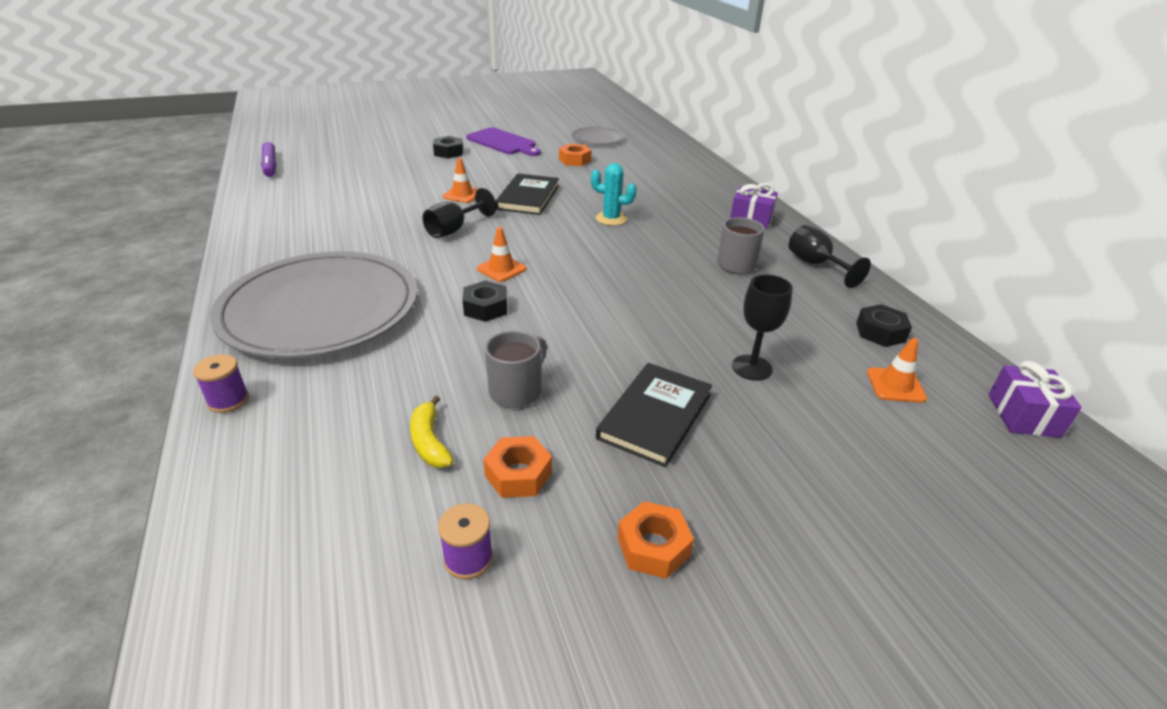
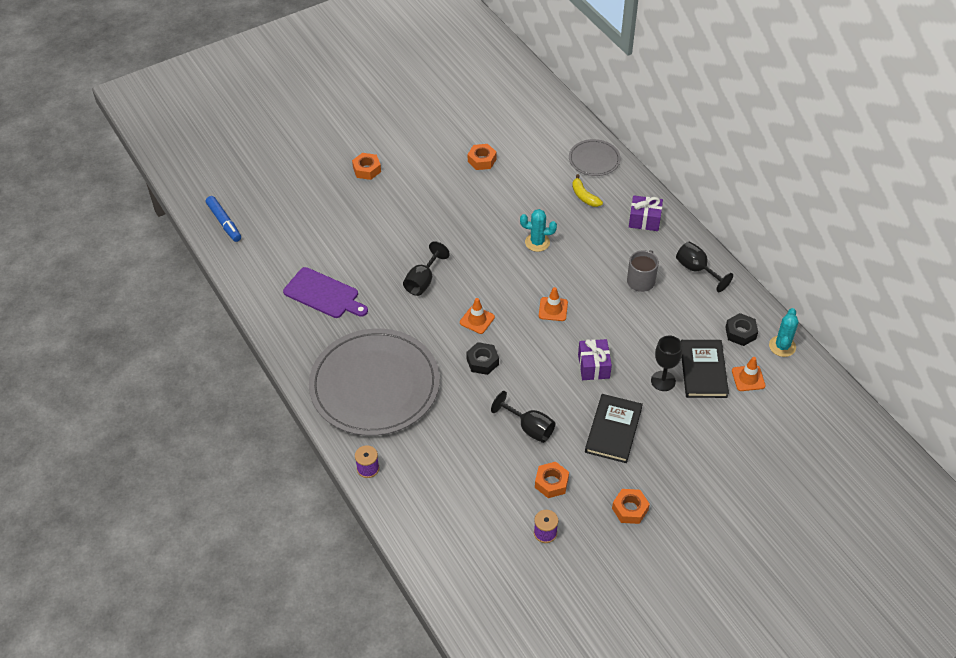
camera: 10 degrees left, 15 degrees up
purple marker [261,142,276,177] -> blue marker [206,196,241,242]
yellow banana [410,395,454,468] -> yellow banana moved to [572,174,603,207]
black nut [433,136,463,159] -> orange nut [352,153,381,180]
orange traffic cone [443,158,478,203] -> orange traffic cone moved to [539,287,568,321]
purple cutting board [466,127,541,156] -> purple cutting board moved to [283,267,368,318]
grey mug [485,331,547,408] -> black goblet [491,391,555,443]
black book [496,173,559,215] -> black book moved to [681,340,729,398]
grey plate [571,126,625,145] -> grey plate moved to [569,139,621,176]
purple gift [989,361,1082,438] -> purple gift moved to [578,339,612,380]
none -> turquoise cactus [769,308,799,357]

